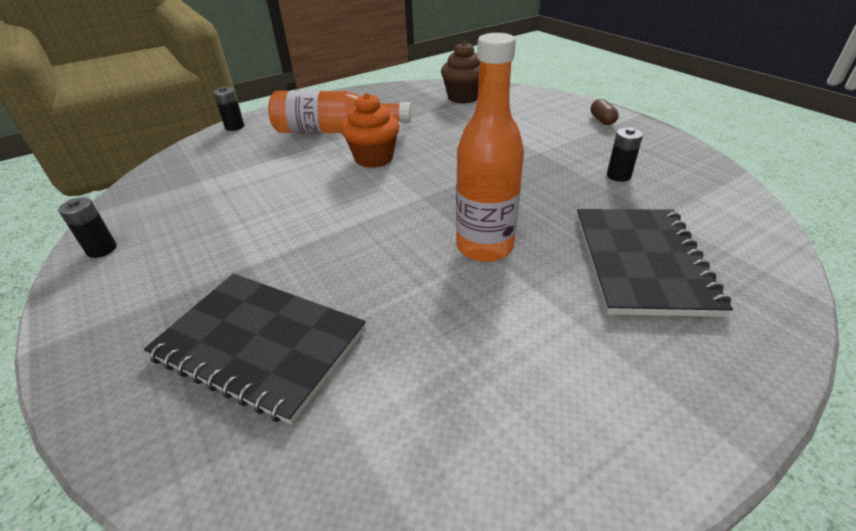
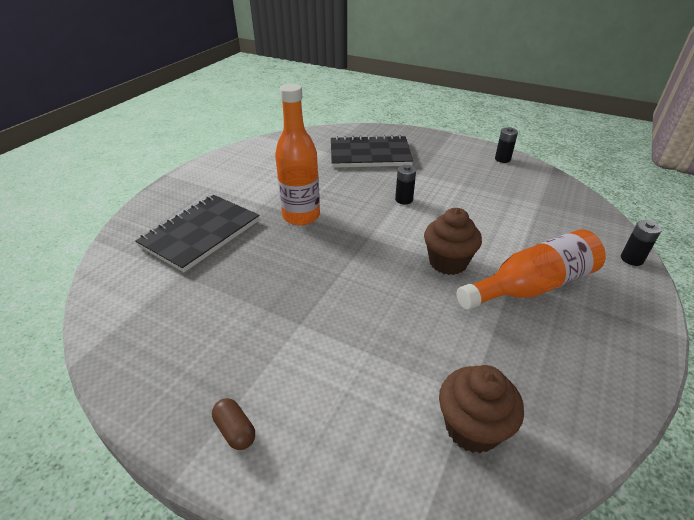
camera: 150 degrees right, 0 degrees up
orange cupcake [341,93,399,168] -> brown cupcake [424,208,482,275]
black notebook [577,209,733,317] -> black notebook turned 60 degrees clockwise [135,195,260,272]
black battery [607,127,643,182] -> black battery moved to [395,165,416,205]

